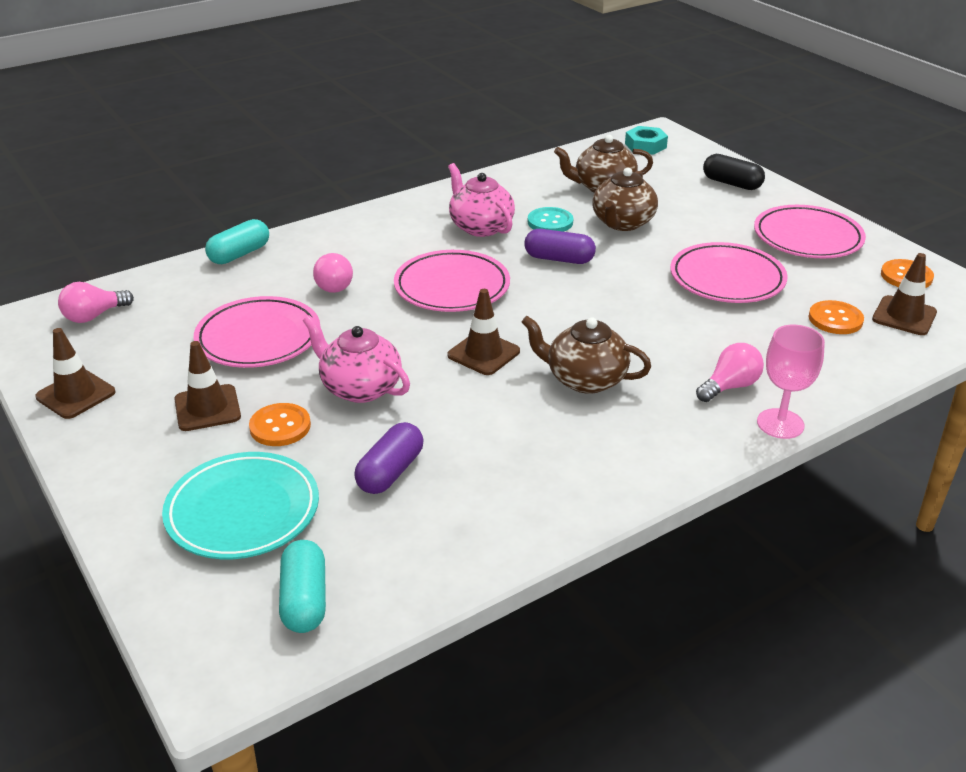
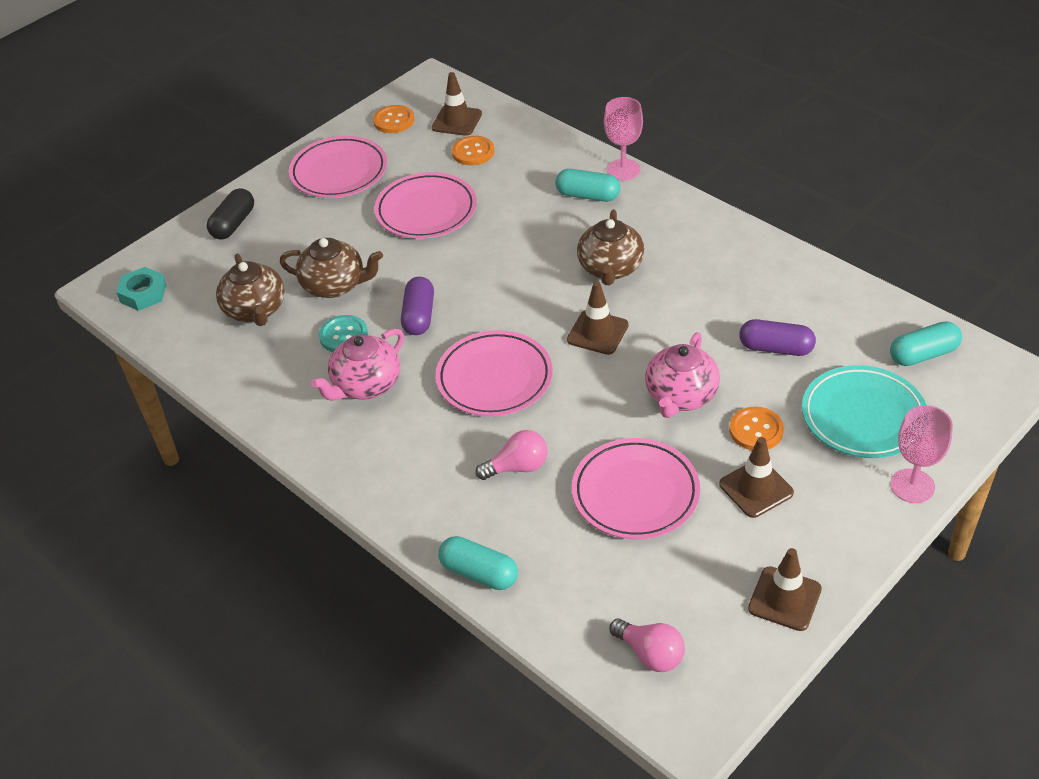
camera: 100 degrees left, 10 degrees up
pink light bulb [696,343,764,402] -> turquoise capsule [555,169,620,202]
none -> pink goblet [891,405,953,503]

